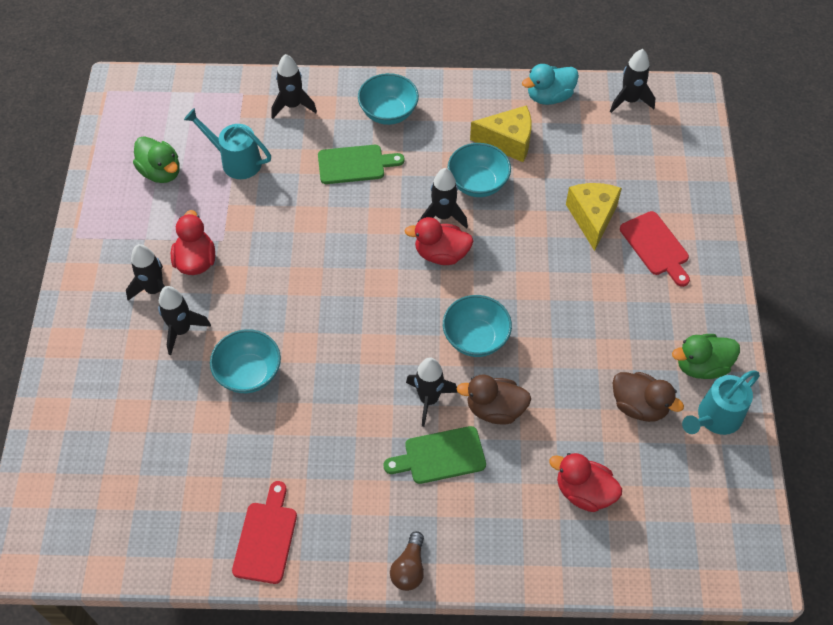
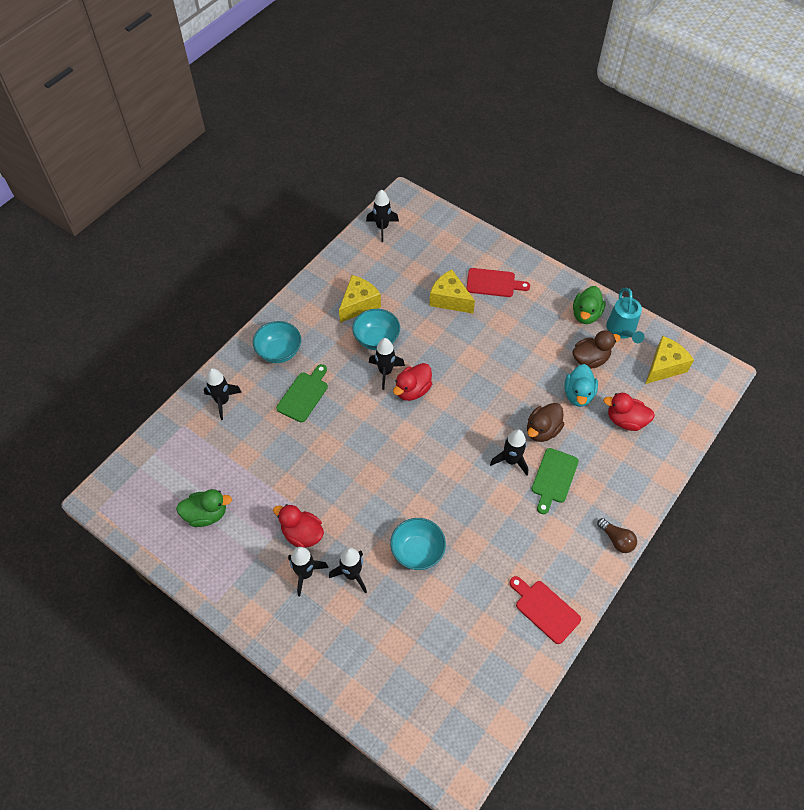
camera: 55 degrees left, 0 degrees up
turquoise watering can [184,108,271,179] -> none
turquoise bowl [443,295,512,357] -> none
turquoise duck [522,64,579,105] -> turquoise duck moved to [564,364,598,407]
red duck [549,453,622,512] -> red duck turned 45 degrees clockwise [603,393,655,431]
none -> yellow cheese [646,336,694,384]

